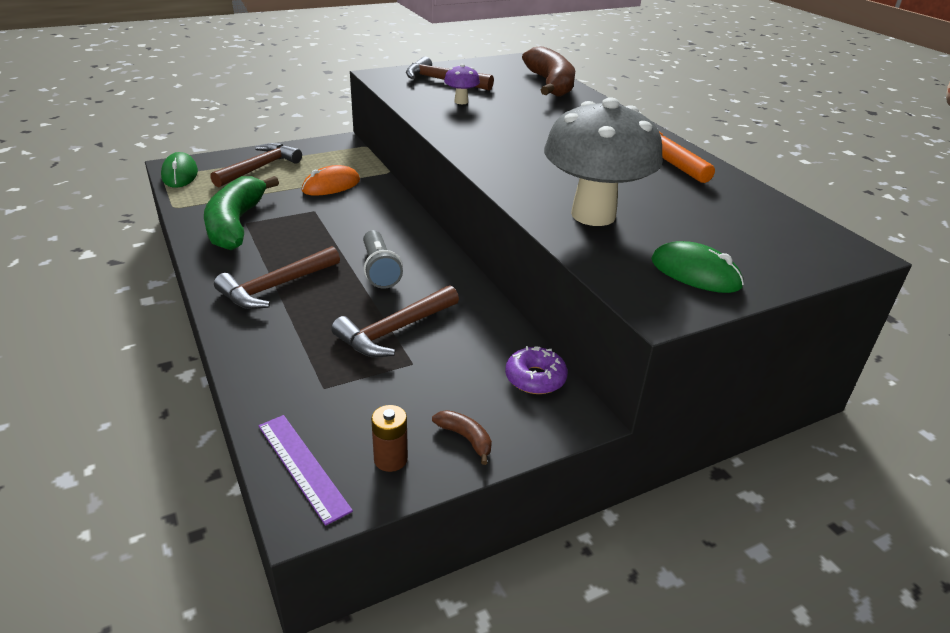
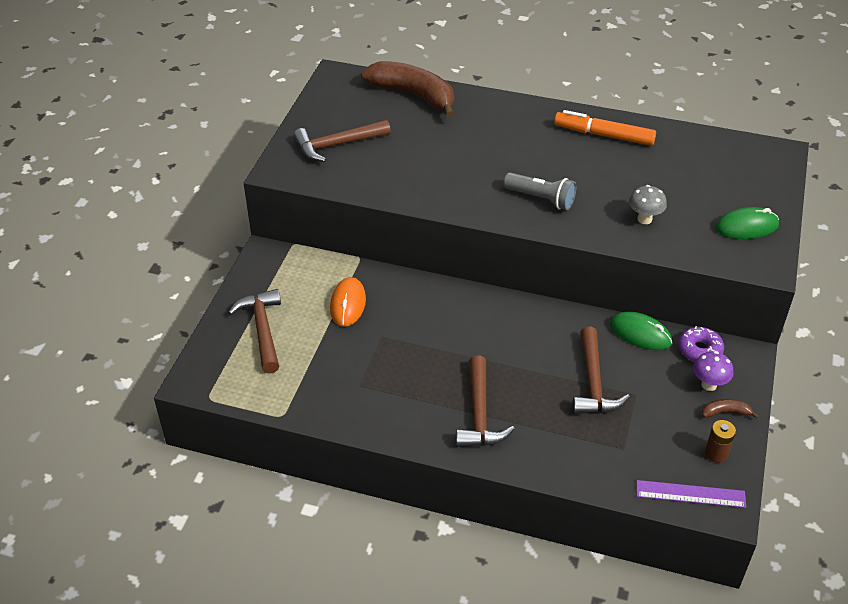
camera: 45 degrees left, 10 degrees up
green mouse [161,152,198,188] -> green mouse moved to [610,312,672,350]
green banana [204,176,279,250] -> none
grey flashlight [363,230,403,289] -> grey flashlight moved to [504,173,576,210]
purple mushroom [444,64,480,104] -> purple mushroom moved to [693,351,733,391]
grey mushroom [544,97,663,226] -> grey mushroom [629,185,667,224], size x0.43

